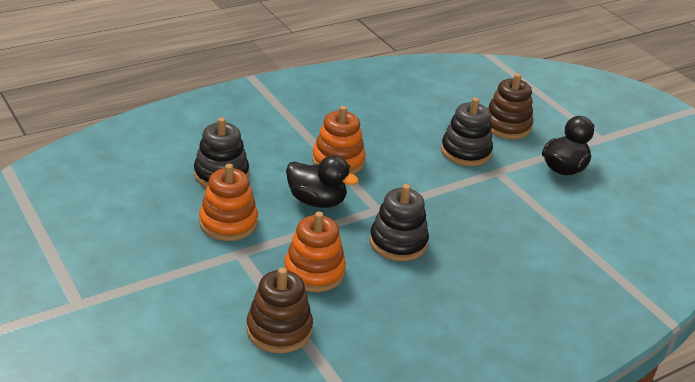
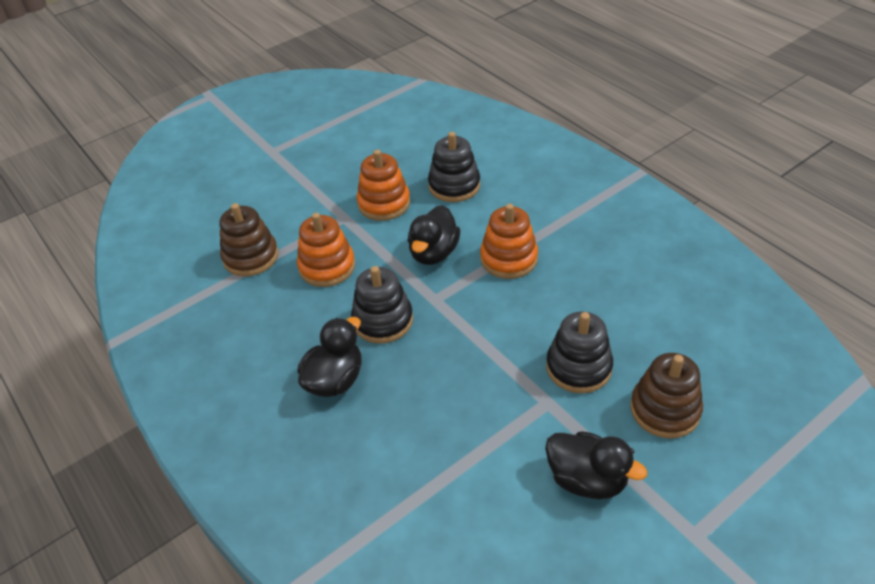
camera: 90 degrees right, 10 degrees up
none -> black duck [297,317,362,397]

